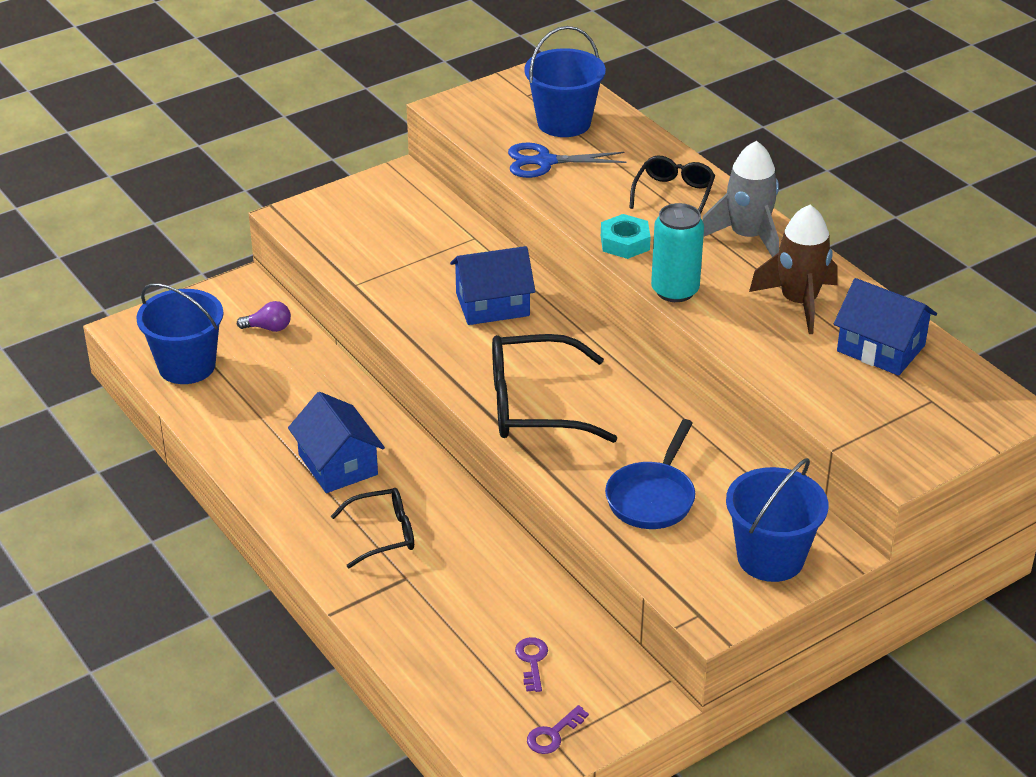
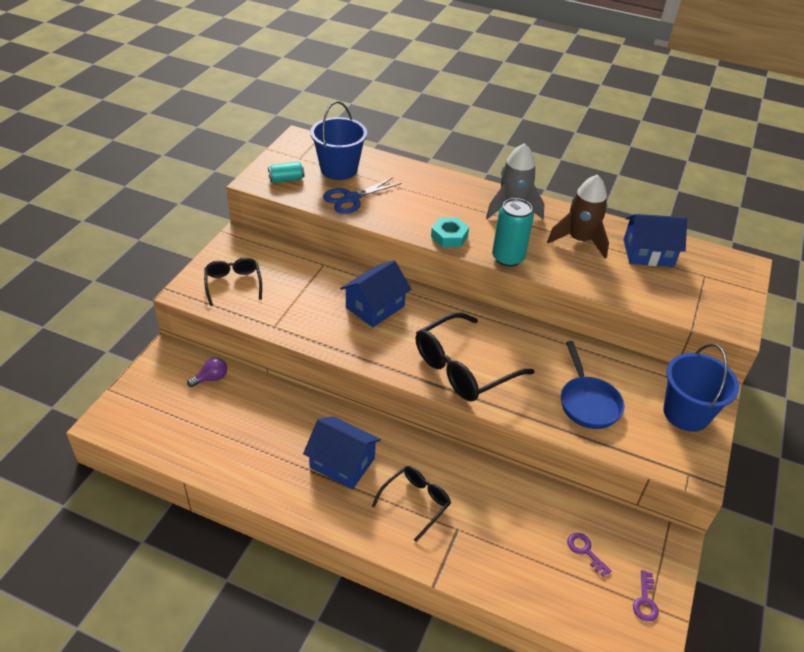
camera: 35 degrees left, 5 degrees up
blue bucket [136,283,223,384] -> none
black glasses [629,155,715,213] -> black glasses moved to [204,258,262,306]
none -> turquoise can [268,162,304,183]

